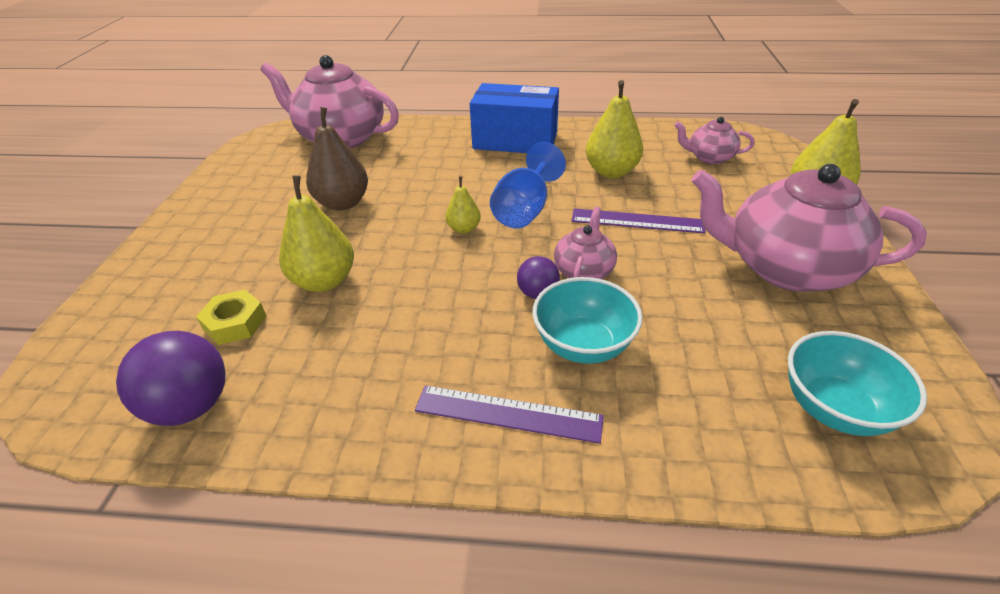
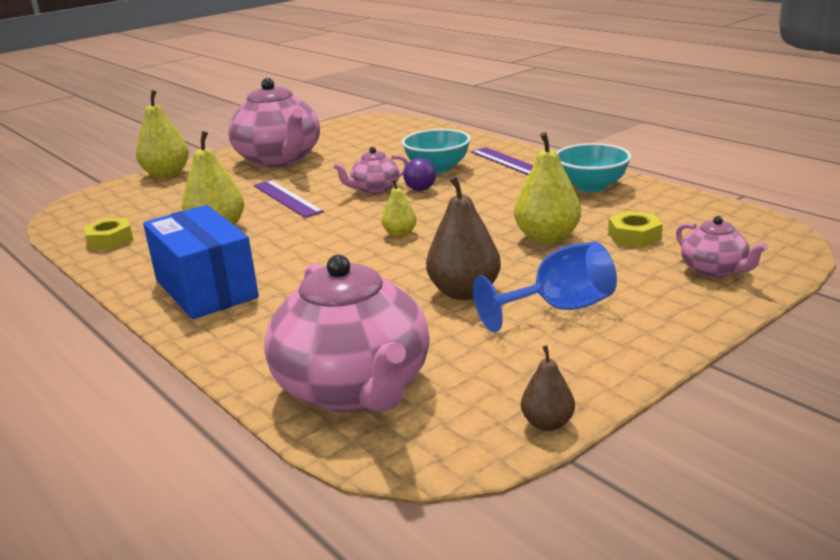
camera: 135 degrees left, 15 degrees down
purple ball [116,331,226,426] -> none
blue goblet [490,142,566,228] -> blue goblet moved to [473,242,617,332]
pink teapot [674,117,755,164] -> pink teapot moved to [676,216,768,278]
turquoise bowl [788,331,927,436] -> turquoise bowl moved to [557,143,631,193]
none -> yellow nut [83,218,133,250]
none -> brown pear [521,345,575,431]

